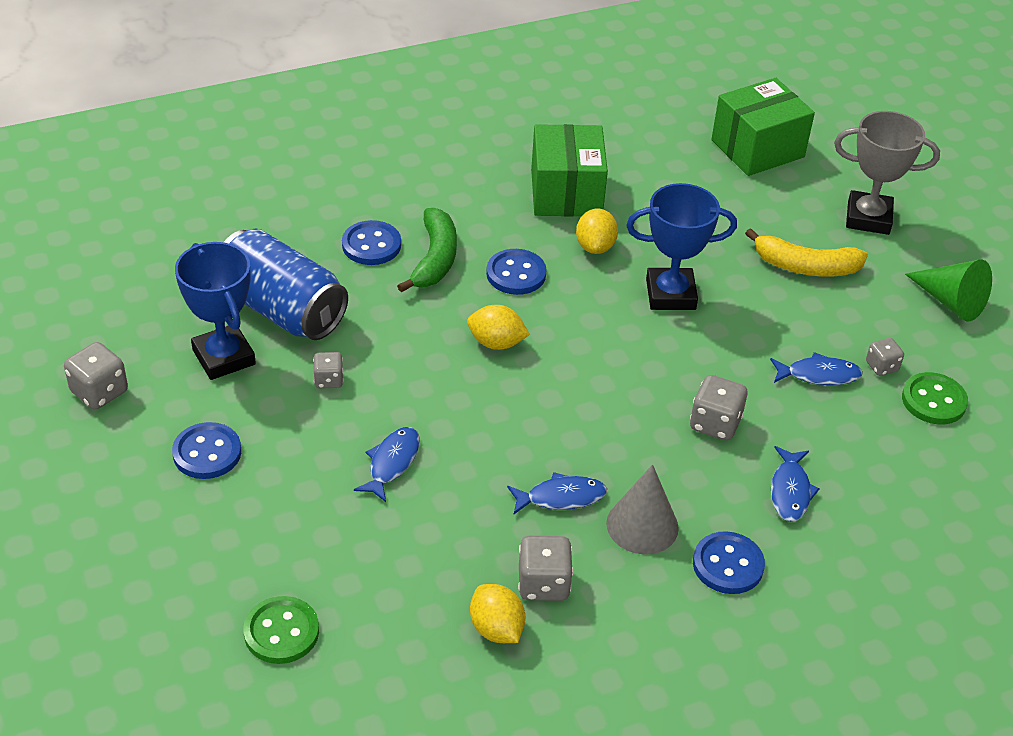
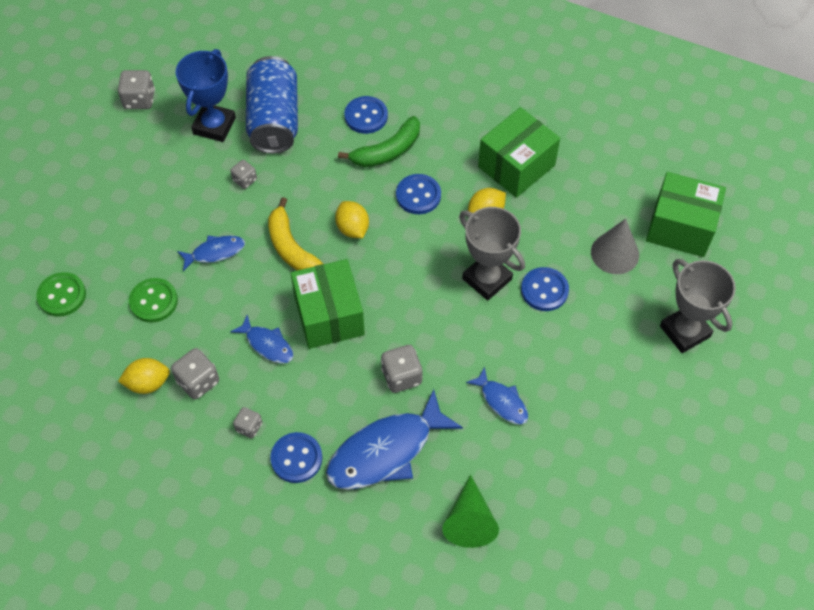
camera: 50 degrees right, 15 degrees up
blue button [172,422,241,479] -> blue button moved to [521,267,569,311]
yellow lemon [470,584,525,643] -> yellow lemon turned 60 degrees clockwise [118,358,170,394]
grey cone [606,464,679,554] -> grey cone moved to [591,219,639,274]
blue trophy [626,183,737,310] -> grey trophy [459,207,525,301]
yellow banana [745,228,868,276] -> yellow banana moved to [268,197,323,271]
blue fish [771,446,820,522] -> blue fish [326,389,463,490], size x1.94
grey dice [866,338,904,376] -> grey dice moved to [233,407,262,438]
green button [902,372,968,425] -> green button moved to [129,278,178,323]
green cone [905,259,992,322] -> green cone moved to [442,475,499,548]
none -> green box [291,259,365,349]

